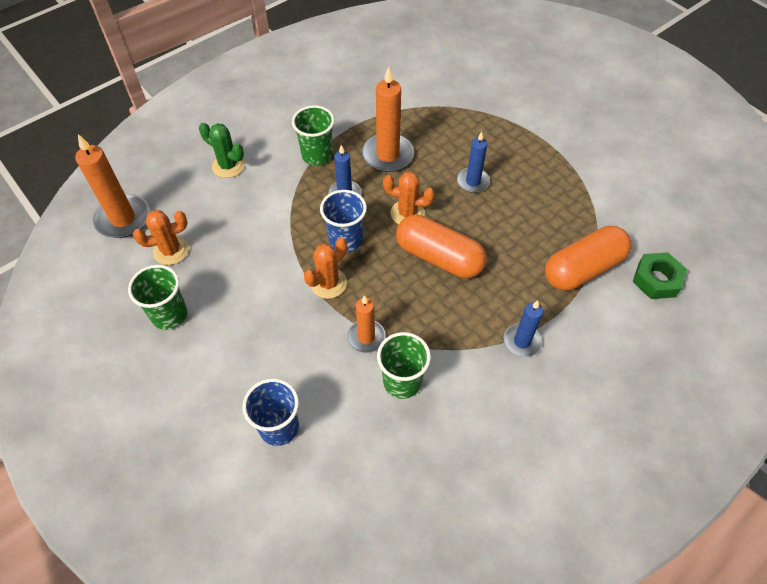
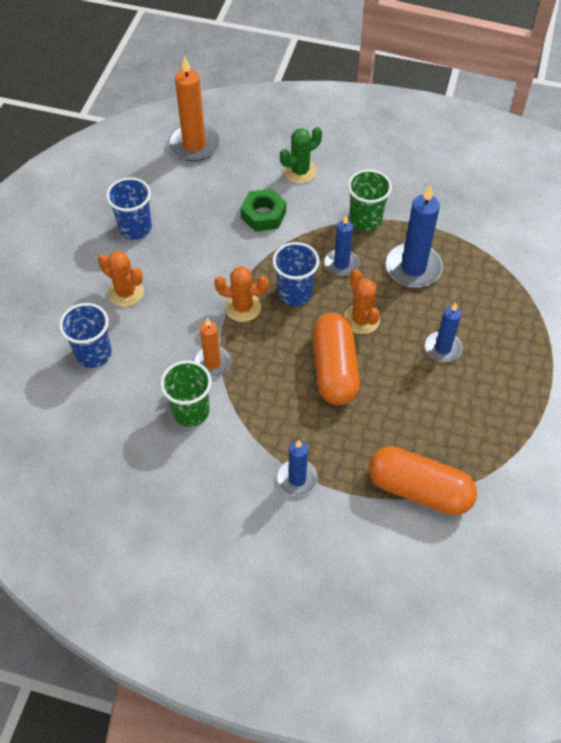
camera: 55 degrees right, 0 degrees up
green cup [128,265,187,330] -> blue cup [106,177,152,240]
orange cactus [133,210,189,265] -> orange cactus moved to [98,251,144,307]
green cactus [199,123,245,178] -> green cactus turned 60 degrees clockwise [280,127,322,183]
orange candle [362,67,414,172] -> blue candle [386,185,443,288]
green nut [633,252,687,299] -> green nut moved to [240,189,286,232]

